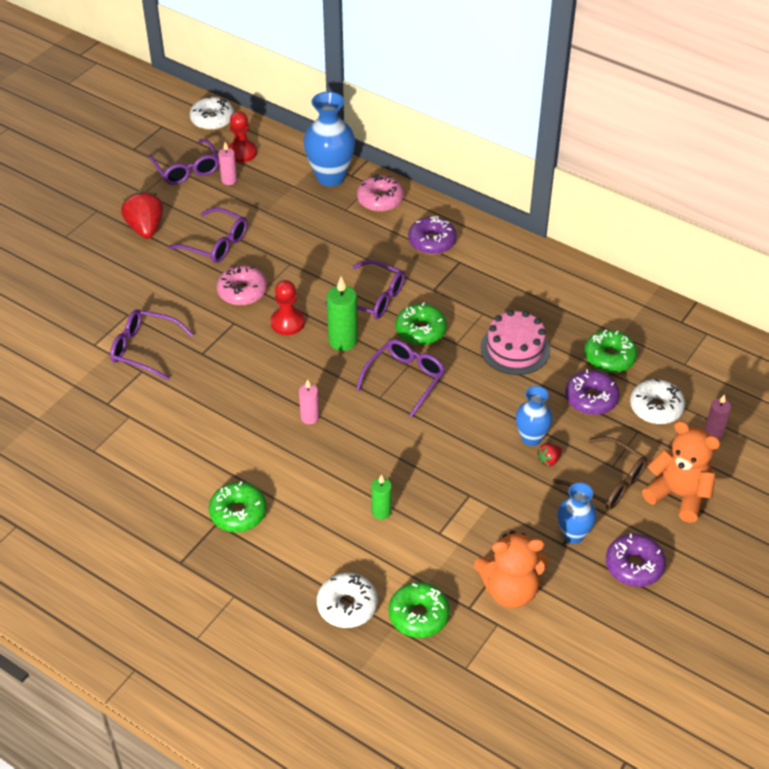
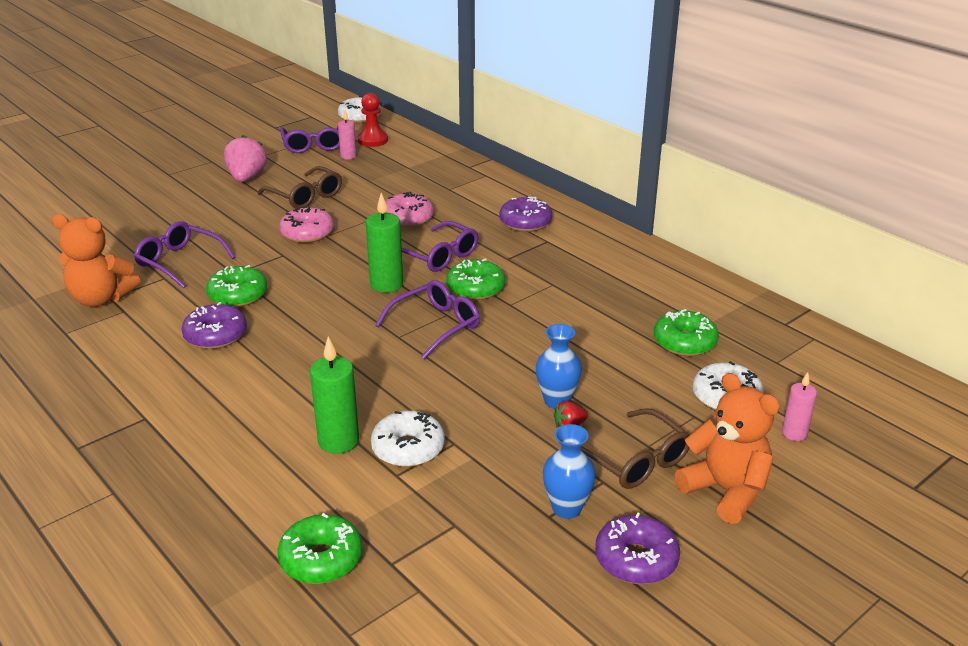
camera: 15 degrees right, 15 degrees down
red strawberry [121,191,163,239] -> pink strawberry [224,135,267,182]
purple glasses [169,208,248,263] -> brown glasses [257,166,342,209]
green donut [209,481,267,532] -> green donut moved to [206,265,267,307]
red pawn [271,280,305,335] -> none
pink candle [299,379,319,424] -> none
blue vase [304,92,355,187] -> none
white donut [317,573,378,628] -> white donut moved to [371,411,445,467]
pink donut [357,174,404,212] -> pink donut moved to [385,192,434,228]
green candle [371,474,392,520] -> green candle [310,337,359,454], size x1.64
orange teddy bear [474,531,548,608] -> orange teddy bear moved to [52,214,141,307]
pink cake [480,310,551,375] -> none
purple donut [565,369,620,415] -> purple donut moved to [182,302,247,349]

